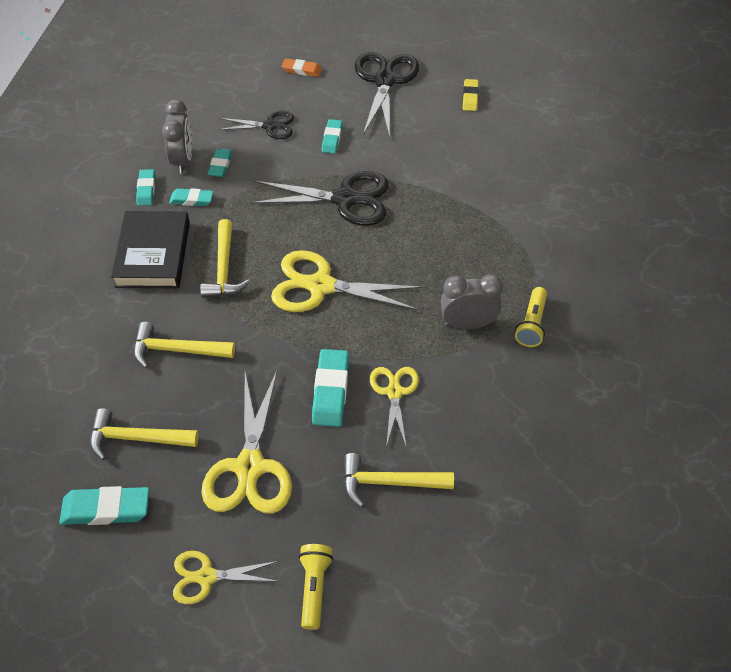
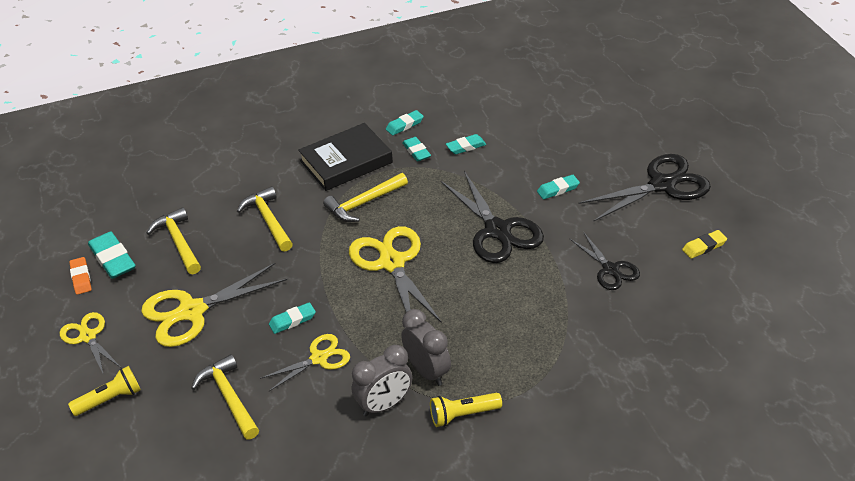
camera: 60 degrees right, 10 degrees down
grey clock [162,99,192,174] -> grey clock moved to [352,345,412,416]
black scissors [217,111,294,139] -> black scissors moved to [570,232,640,290]
orange eraser [282,58,322,77] -> orange eraser moved to [69,257,92,295]
turquoise eraser [312,349,349,427] -> turquoise eraser [269,302,316,334], size x0.61

